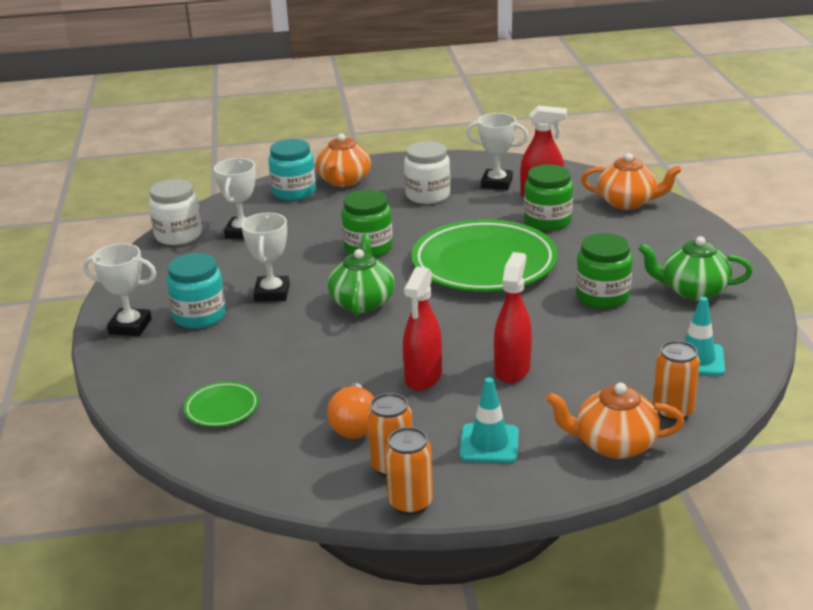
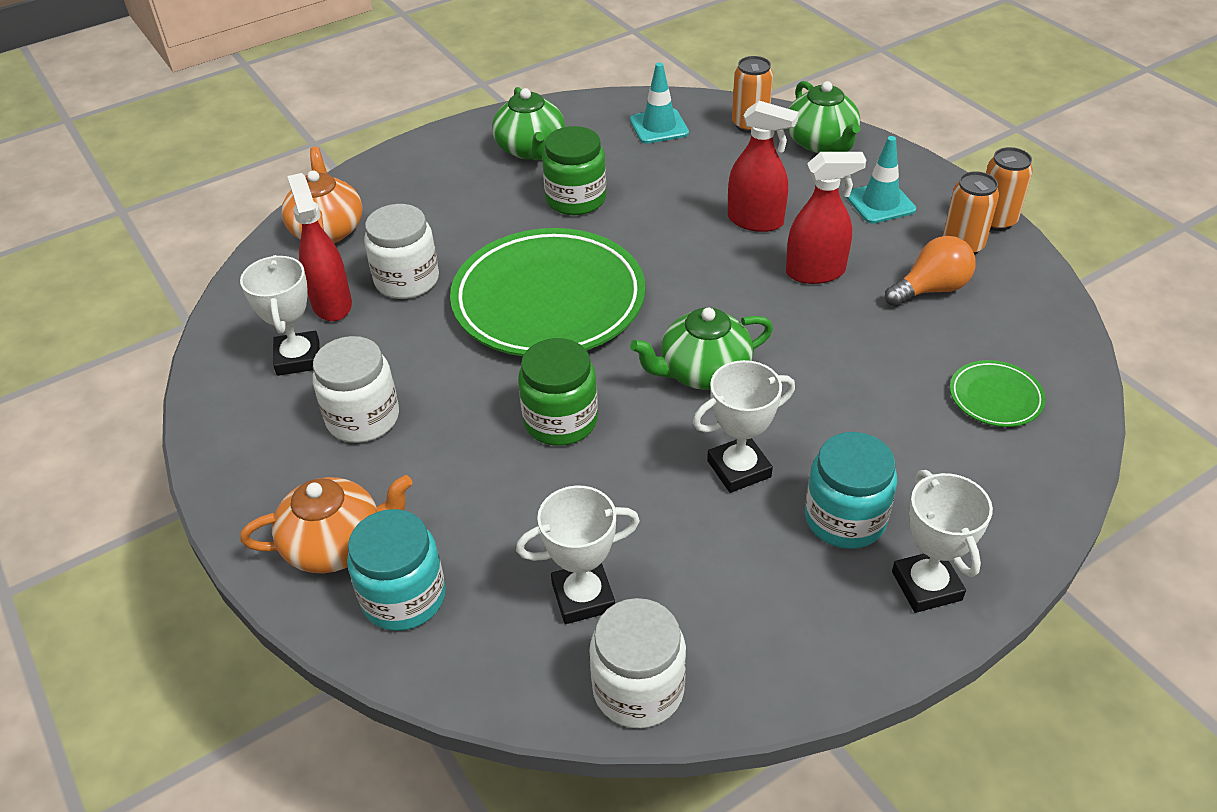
camera: 115 degrees left, 15 degrees up
red spray bottle [494,252,532,383] -> red spray bottle turned 150 degrees counterclockwise [728,101,799,232]
green jar [524,164,573,231] -> white jar [364,204,439,299]
orange teapot [546,383,685,459] -> green teapot [787,81,860,153]

